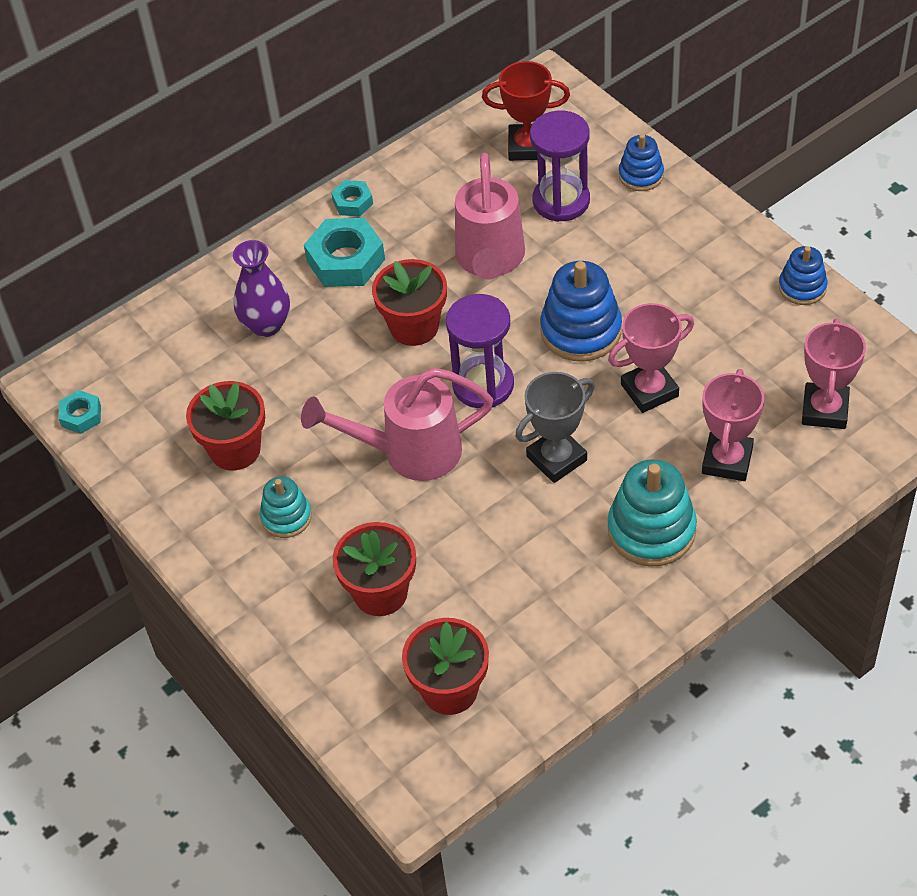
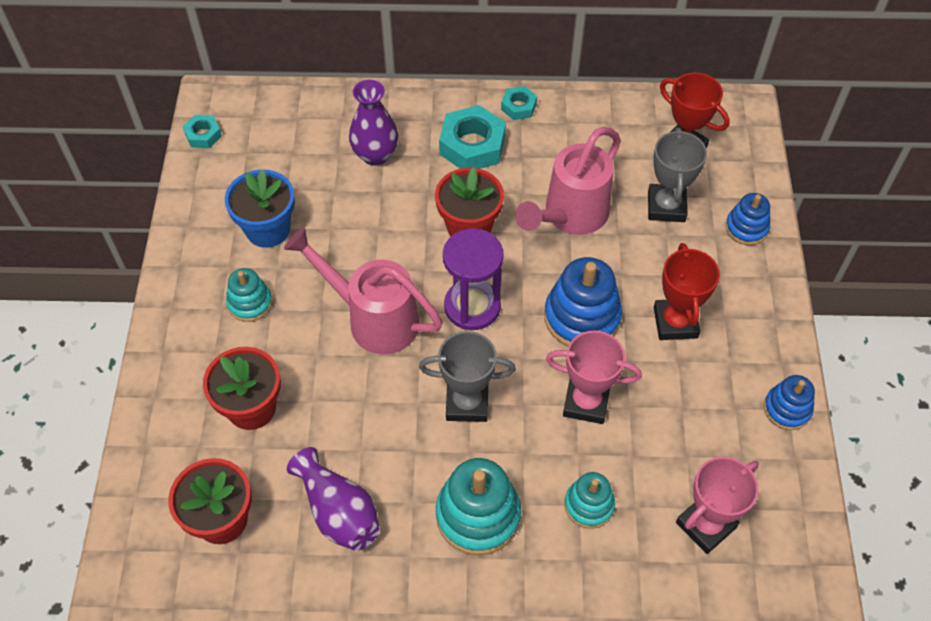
camera: 35 degrees right, 5 degrees up
red flower pot [186,381,265,471] -> blue flower pot [225,169,295,248]
purple hourglass [530,111,590,222] -> grey trophy [648,128,707,222]
pink trophy [702,369,764,481] -> turquoise stacking toy [564,472,615,529]
none -> purple vase [287,447,380,551]
none -> red trophy [654,243,720,340]

